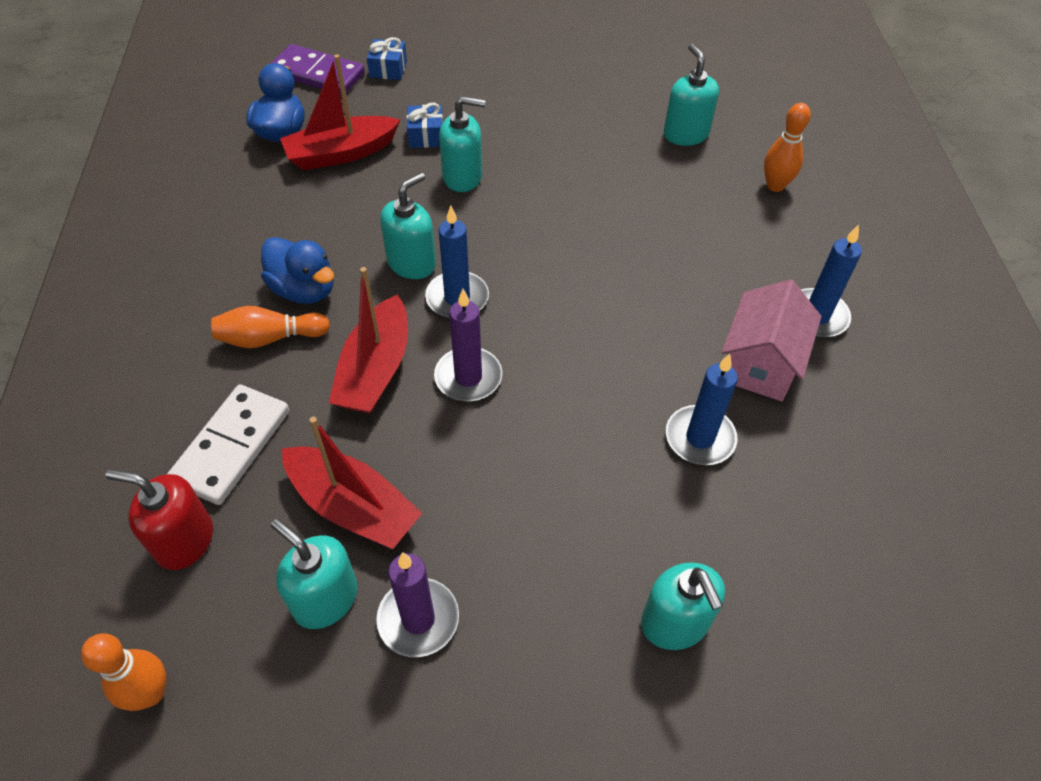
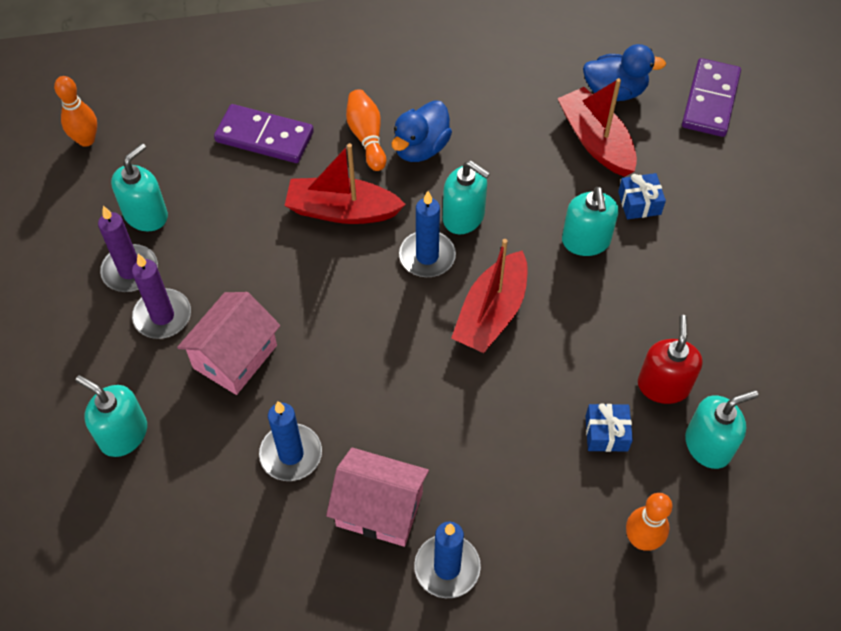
camera: 85 degrees right, 5 degrees up
red soap dispenser [106,469,213,570] -> red soap dispenser moved to [638,315,703,404]
white domino [167,385,289,505] -> purple domino [214,104,314,163]
red boat [282,417,422,549] -> red boat moved to [451,239,528,353]
blue gift [367,37,407,80] -> blue gift moved to [585,403,633,452]
purple candle [434,289,502,402] -> purple candle moved to [132,254,191,339]
turquoise soap dispenser [641,562,725,650] -> turquoise soap dispenser turned 60 degrees clockwise [75,375,147,457]
none -> pink house [177,292,280,395]

